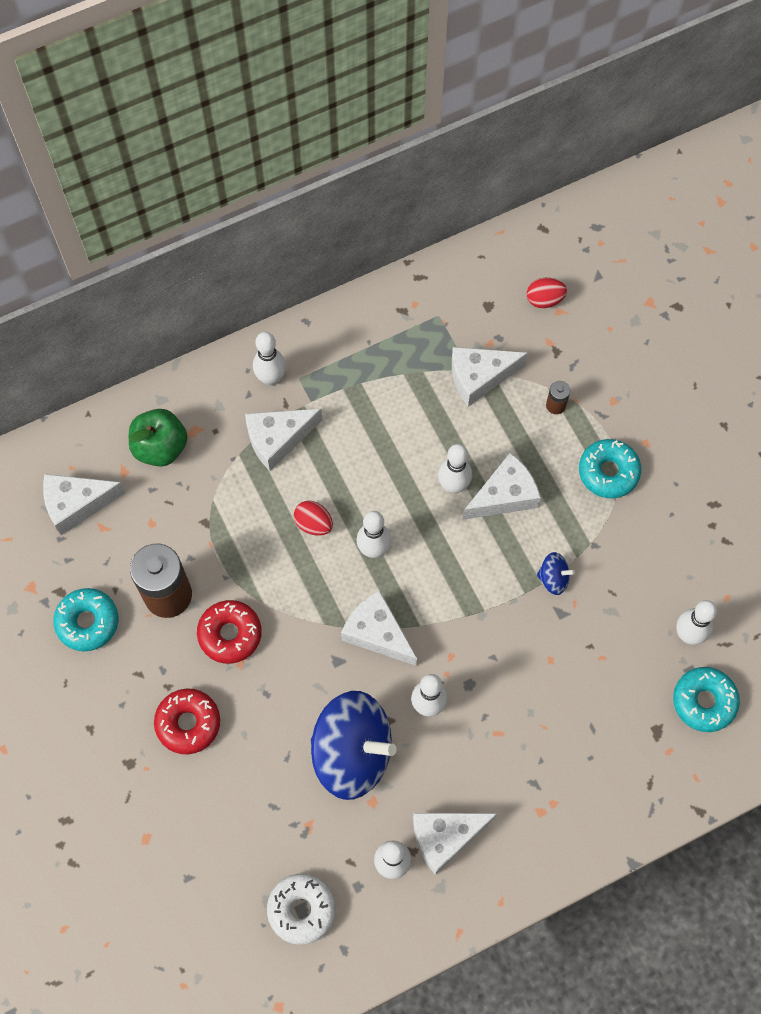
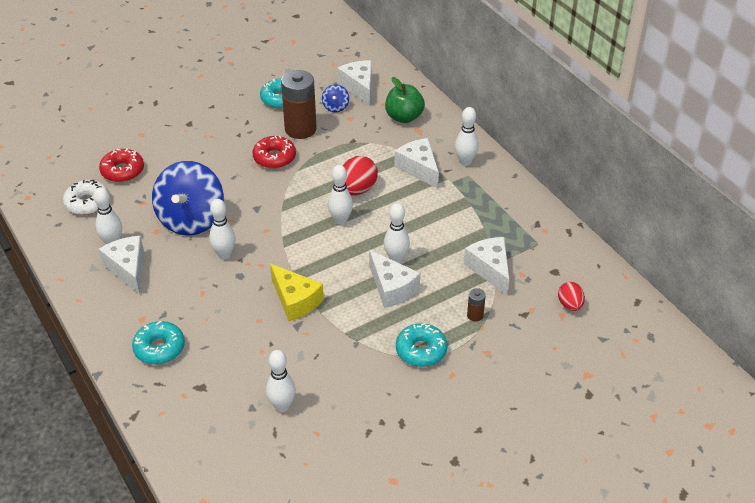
camera: 85 degrees right, 25 degrees down
red donut [154,689,220,754] -> red donut moved to [99,149,144,182]
red egg [294,501,333,535] -> red egg [343,156,378,195], size x1.60
white cheese [341,590,417,666] -> none
blue spinning top [537,552,575,595] -> blue spinning top moved to [322,84,349,112]
turquoise donut [673,667,740,732] -> turquoise donut moved to [132,321,185,365]
none -> yellow cheese [270,264,324,321]

